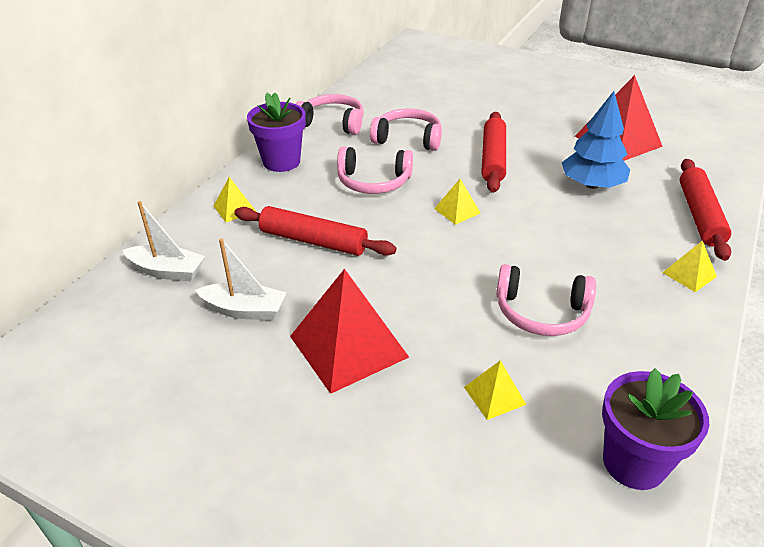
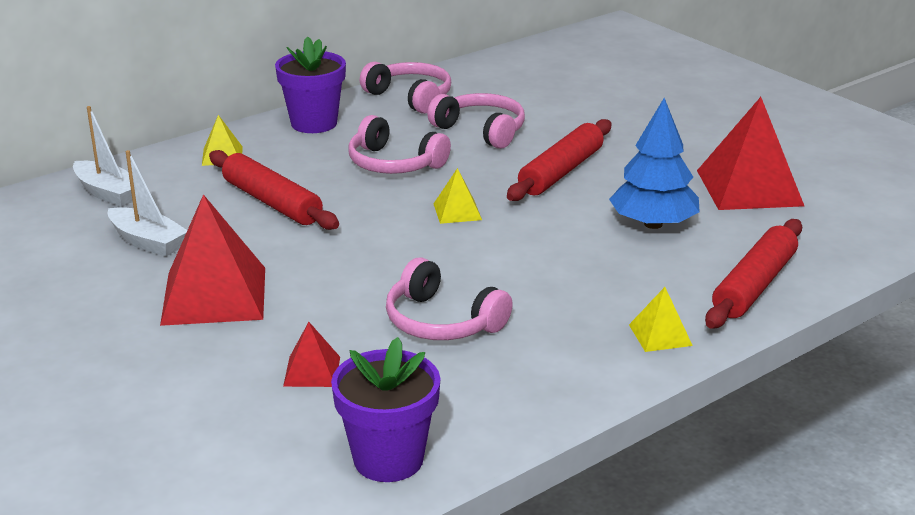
camera: 25 degrees right, 10 degrees down
yellow pyramid [464,360,526,420] -> red pyramid [283,322,340,387]

